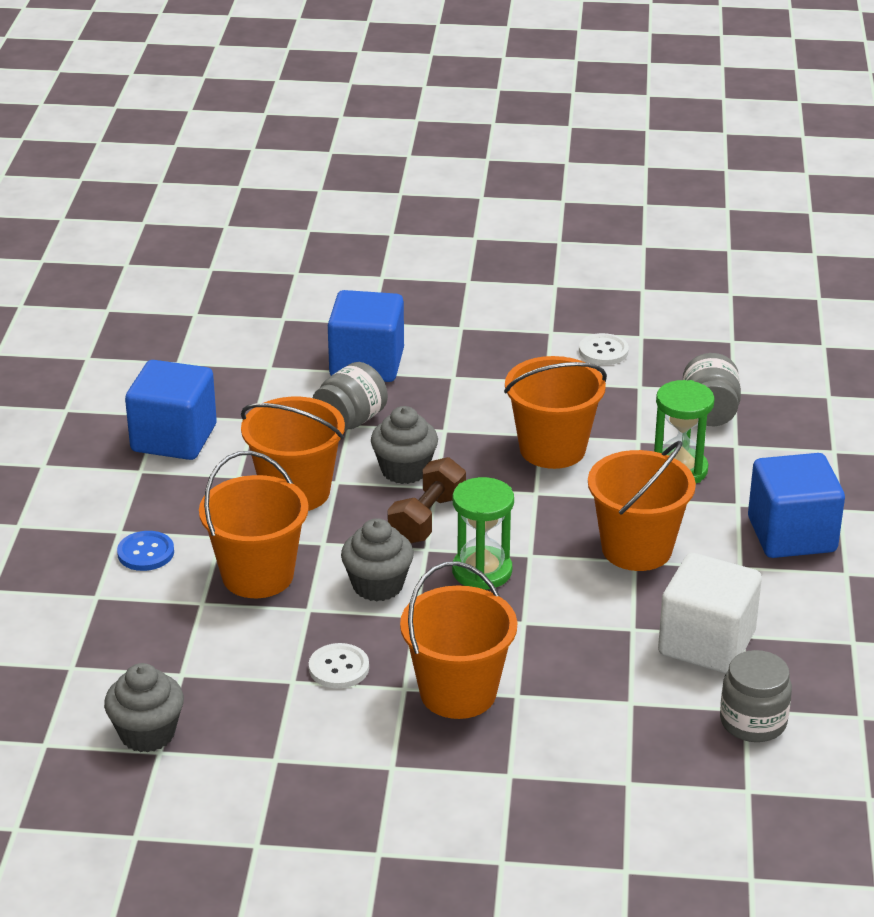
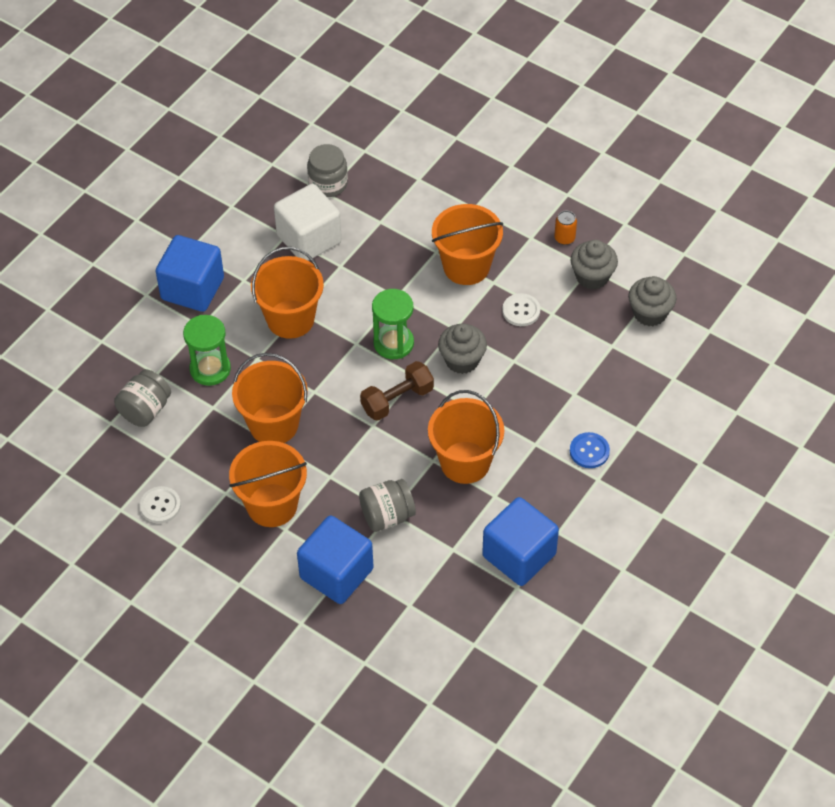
camera: 150 degrees left, 20 degrees up
orange bucket [199,451,309,598] -> orange bucket moved to [229,441,307,527]
grey cupcake [371,406,438,484] -> grey cupcake moved to [571,240,618,290]
none -> orange can [554,210,577,245]

